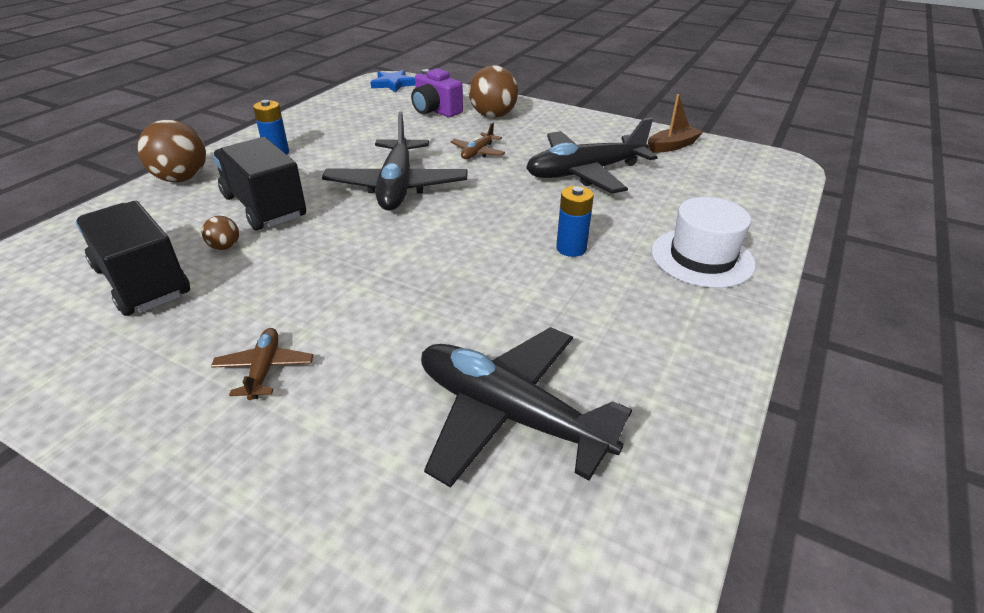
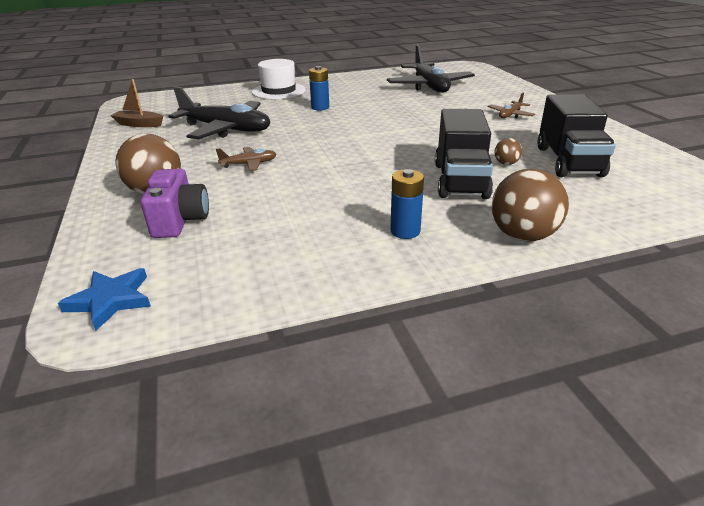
camera: 135 degrees left, 5 degrees down
black plane [322,111,468,211] -> none

